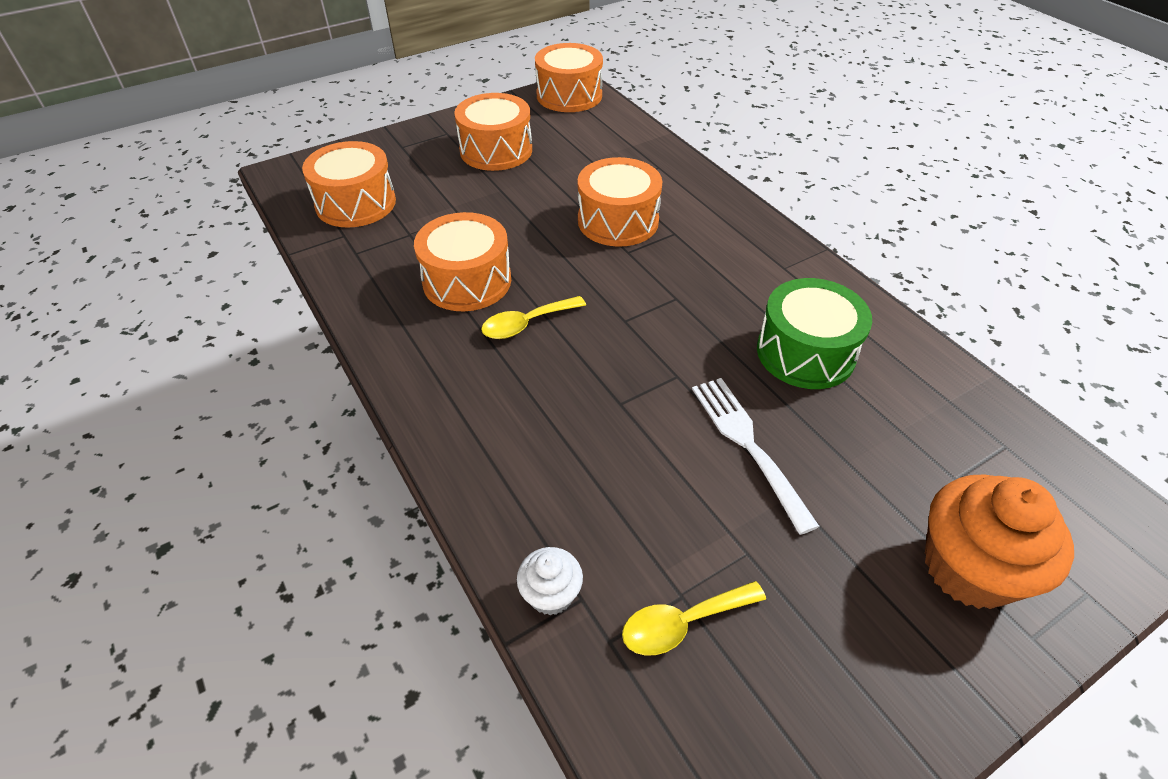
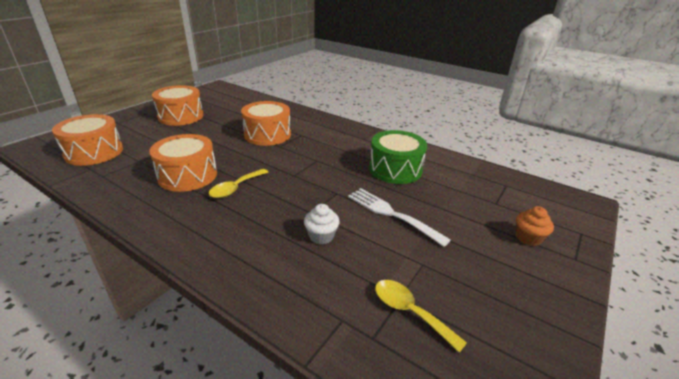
camera: 25 degrees left, 15 degrees down
white cupcake [517,547,583,615] -> white cupcake moved to [304,204,340,244]
orange drum [535,43,603,112] -> none
yellow spoon [622,581,766,656] -> yellow spoon turned 90 degrees clockwise [375,280,467,353]
orange cupcake [925,474,1074,609] -> orange cupcake [516,206,554,246], size x0.50

